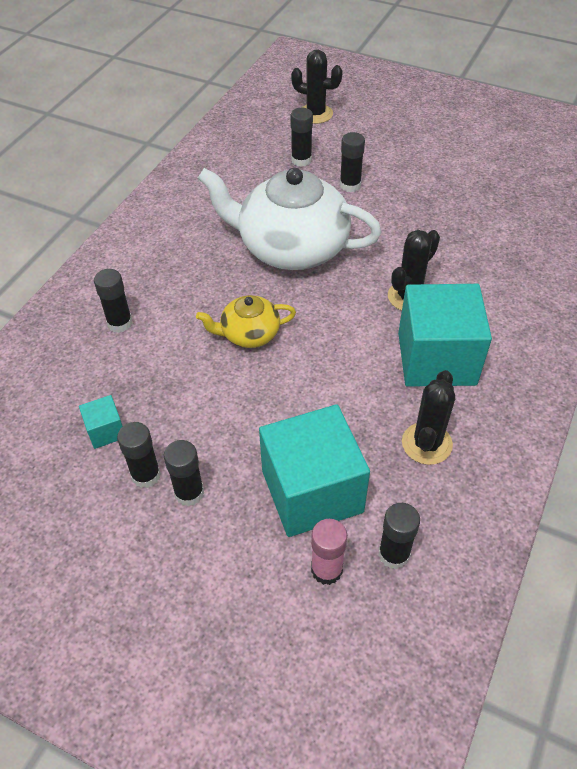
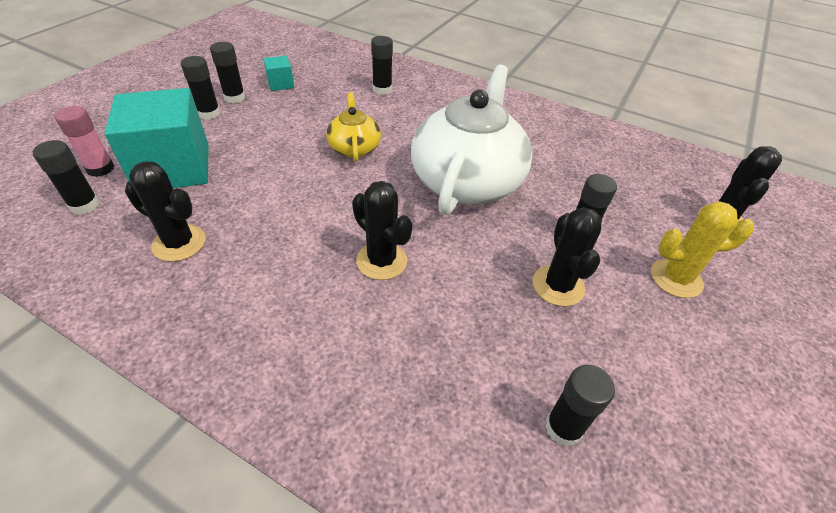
camera: 90 degrees right, 5 degrees down
black glue stick [290,108,313,167] -> black glue stick moved to [545,365,615,447]
turquoise cube [398,284,492,387] -> none
none -> black cactus [532,207,602,306]
none -> yellow cactus [651,201,754,298]

